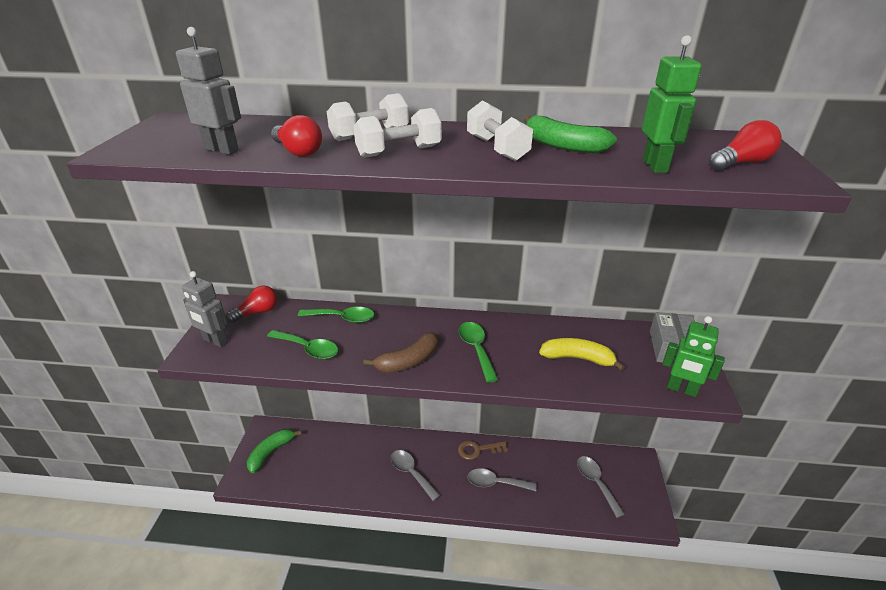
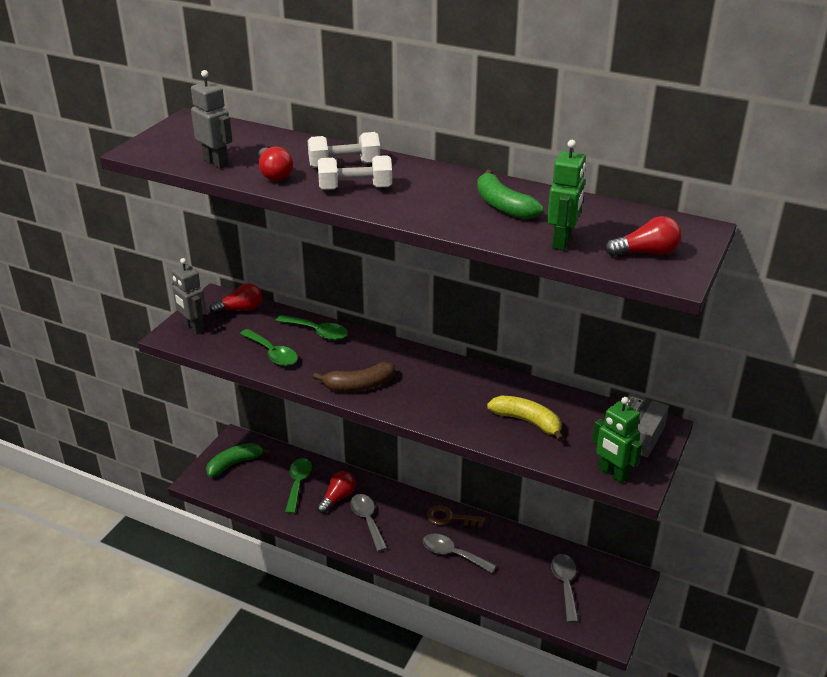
camera: 20 degrees right, 0 degrees up
green spoon [459,322,498,383] -> green spoon moved to [285,458,312,514]
white dumbbell [467,100,533,161] -> none
none -> red light bulb [317,471,355,513]

